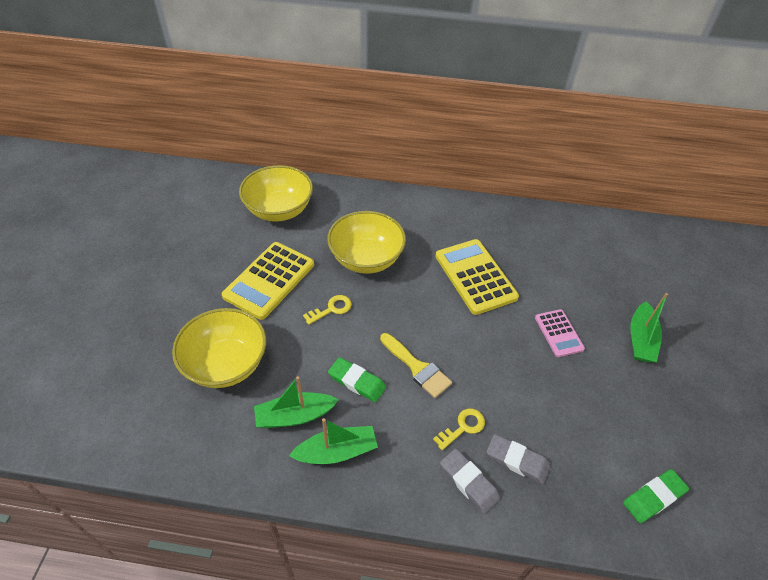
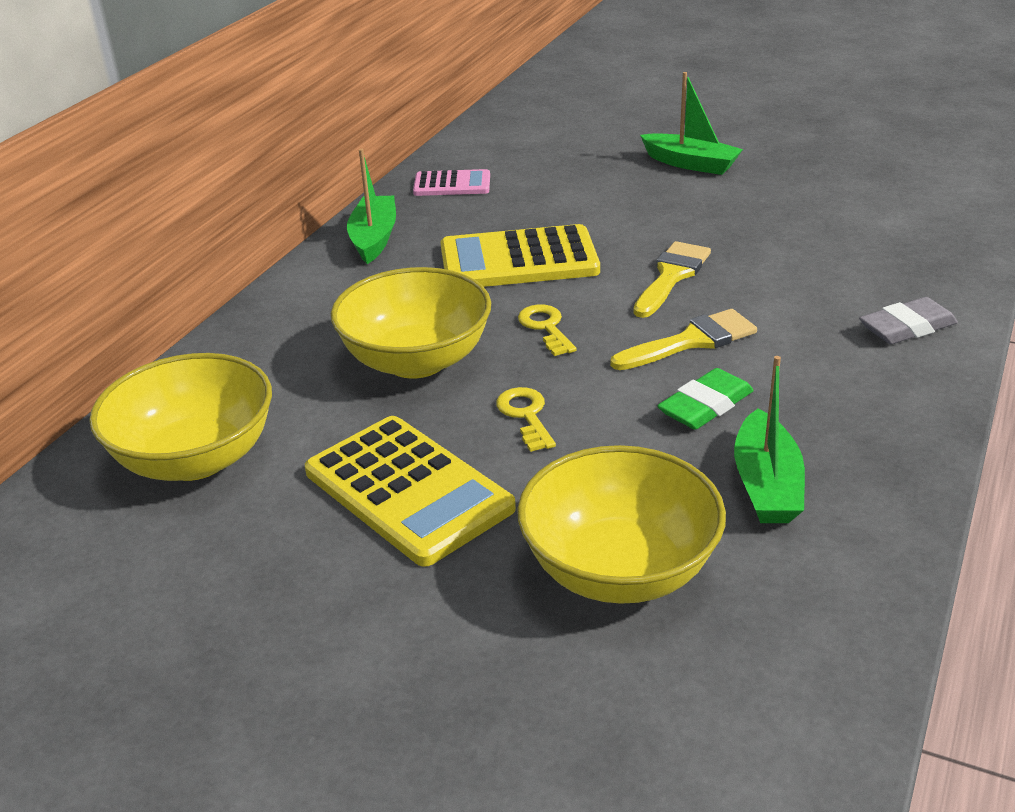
camera: 70 degrees left, 15 degrees down
green boat [289,418,378,464] -> green boat moved to [347,149,396,264]
yellow key [433,408,485,450] -> yellow key moved to [518,304,577,356]
grey eraser [487,434,550,484] -> none
pink calculator [535,309,585,357] -> pink calculator moved to [413,169,490,196]
green eraser [623,469,689,523] -> none
none -> yellow brush [633,241,711,318]

